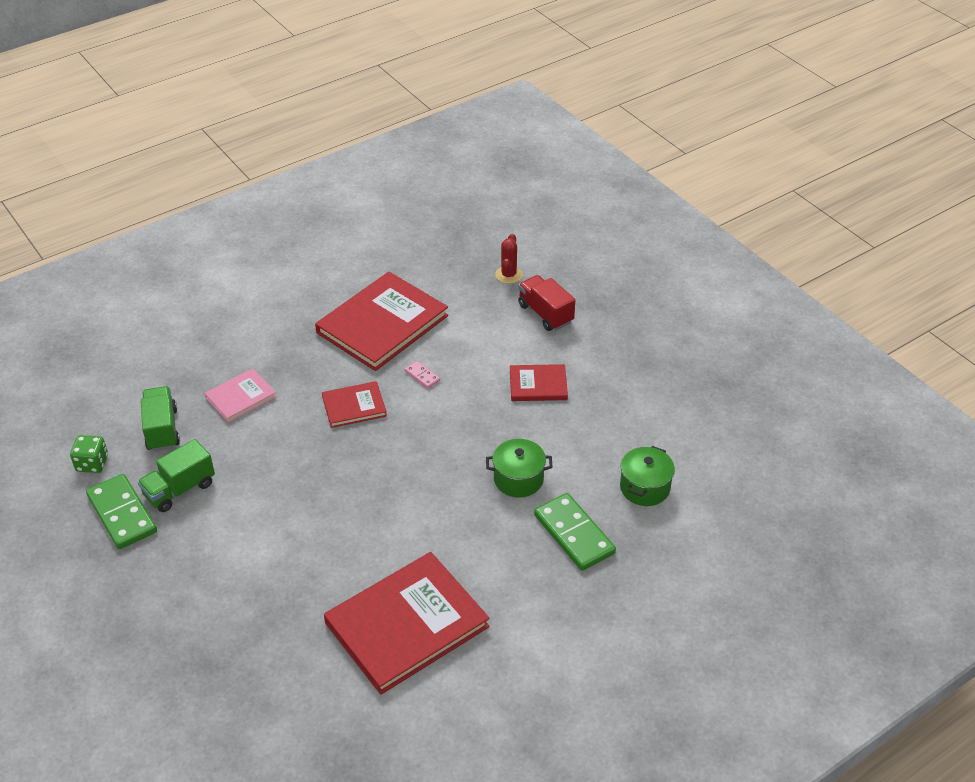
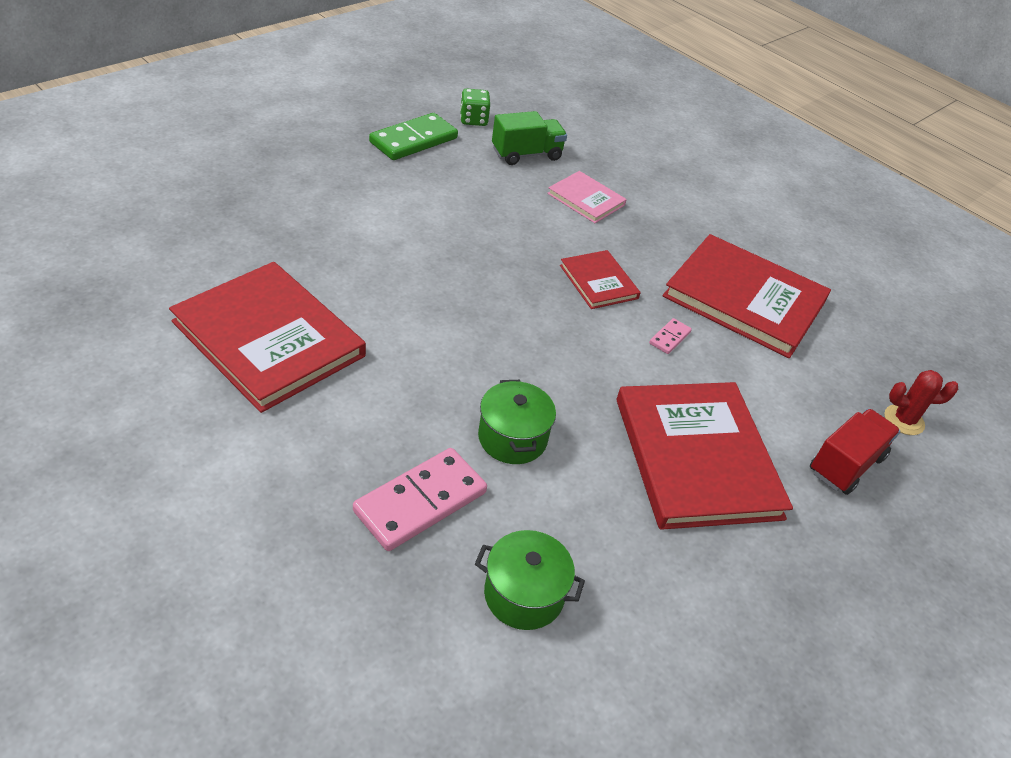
camera: 75 degrees right, 0 degrees up
green truck [138,439,215,512] -> none
red book [510,364,568,401] -> red book [617,382,793,530], size x1.98
green domino [534,493,616,571] -> pink domino [353,448,487,551]

